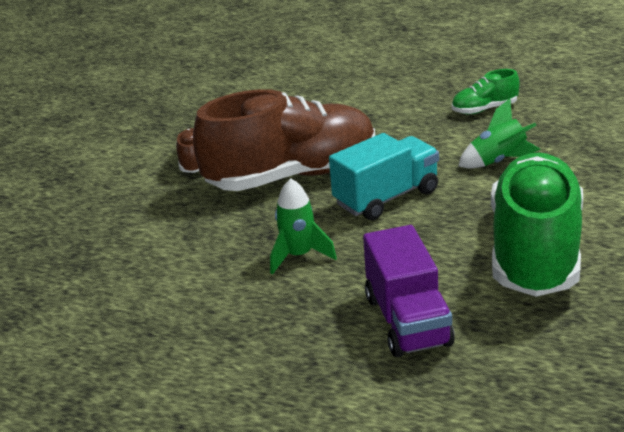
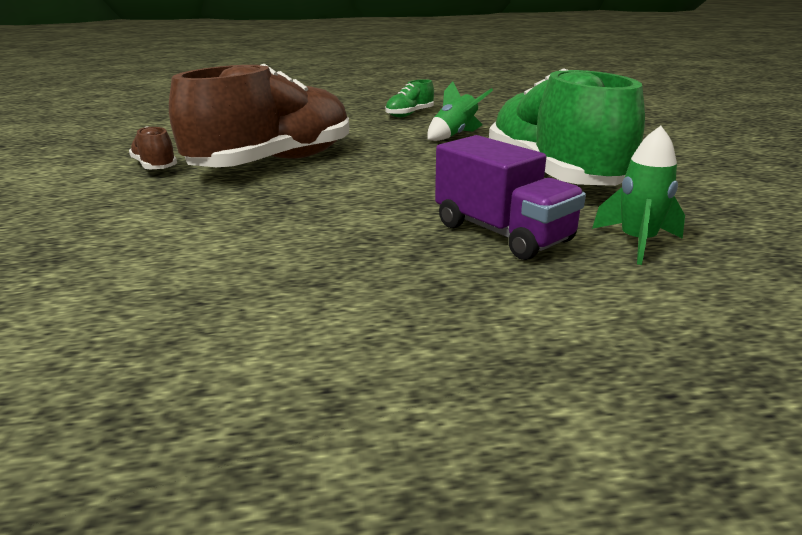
camera: 30 degrees left, 5 degrees down
green rocket [270,178,337,274] -> green rocket moved to [592,126,685,265]
turquoise truck [329,133,439,220] -> none

